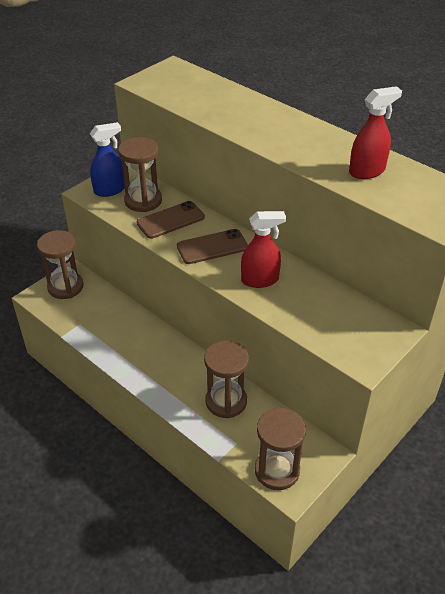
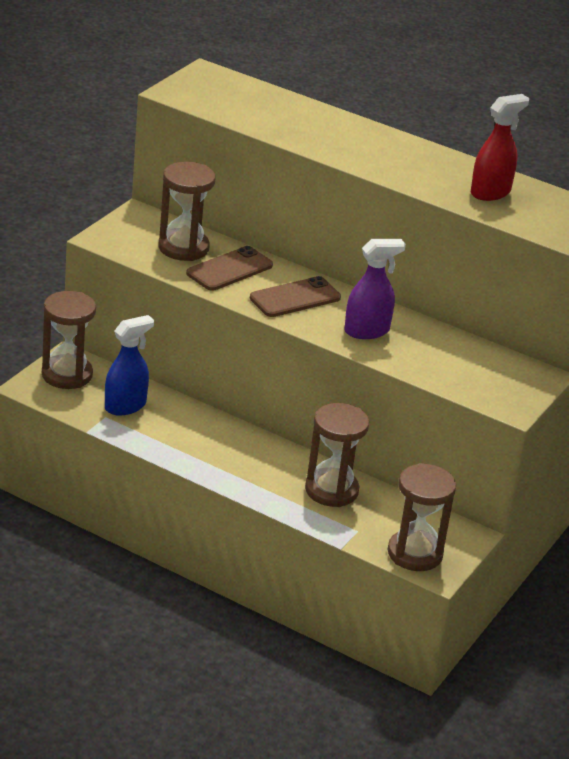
camera: 15 degrees left, 10 degrees down
blue spray bottle [90,122,125,197] -> blue spray bottle moved to [105,315,154,416]
red spray bottle [241,211,286,288] -> purple spray bottle [344,239,406,339]

